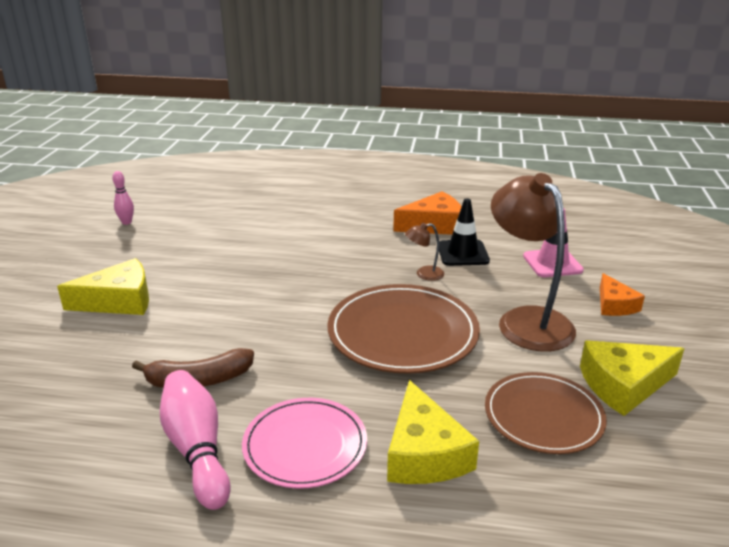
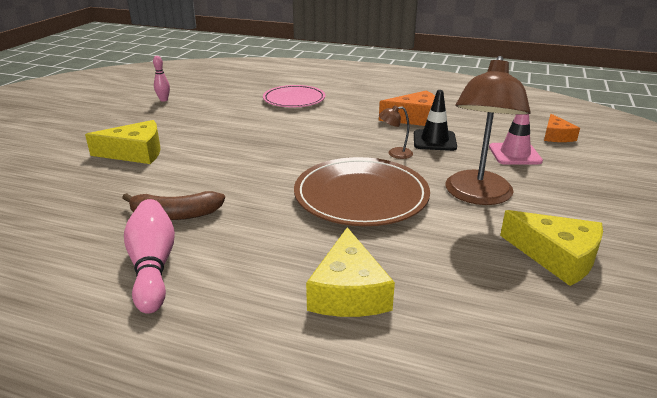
camera: 10 degrees right, 0 degrees up
pink plate [242,398,367,489] -> pink plate moved to [263,85,325,107]
brown plate [485,372,607,454] -> none
brown lamp [491,173,576,351] -> brown lamp turned 150 degrees counterclockwise [445,56,531,205]
yellow cheese [580,340,685,416] -> yellow cheese turned 135 degrees counterclockwise [500,210,603,286]
orange cheese [600,273,645,316] -> orange cheese moved to [544,114,580,142]

